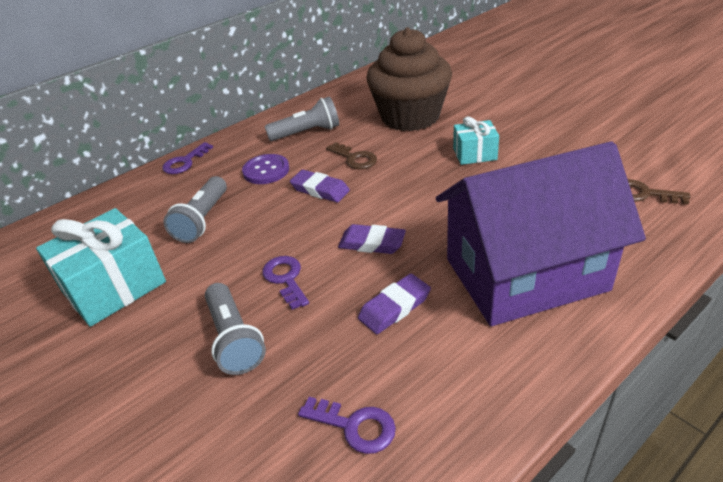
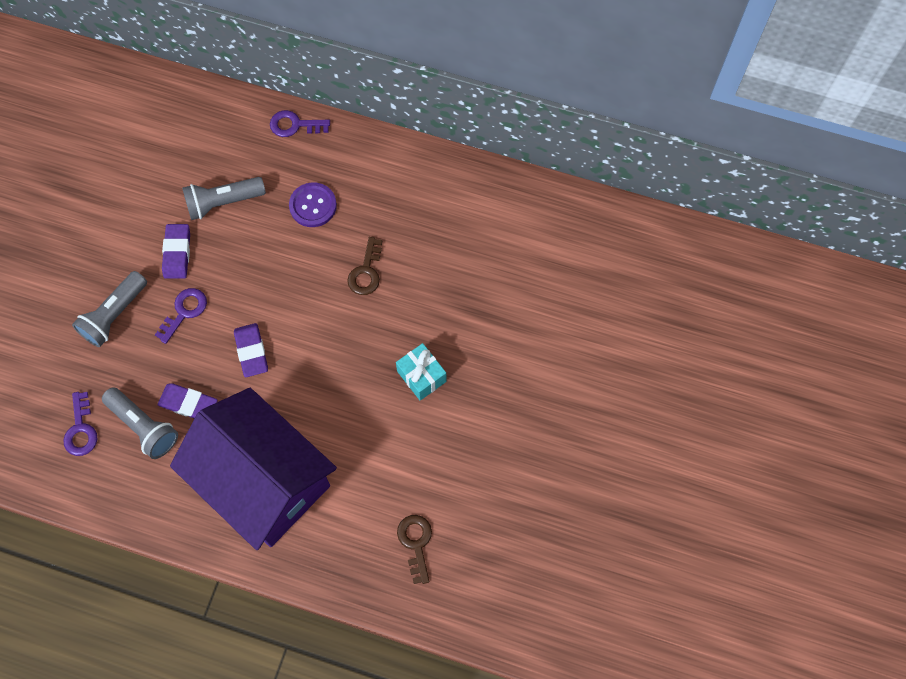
camera: 55 degrees right, 30 degrees up
turquoise gift [36,208,166,327] -> none
grey flashlight [265,96,339,141] -> grey flashlight moved to [102,387,178,459]
purple eraser [290,170,350,202] -> purple eraser moved to [162,224,190,279]
brown cupcake [367,27,452,131] -> none

